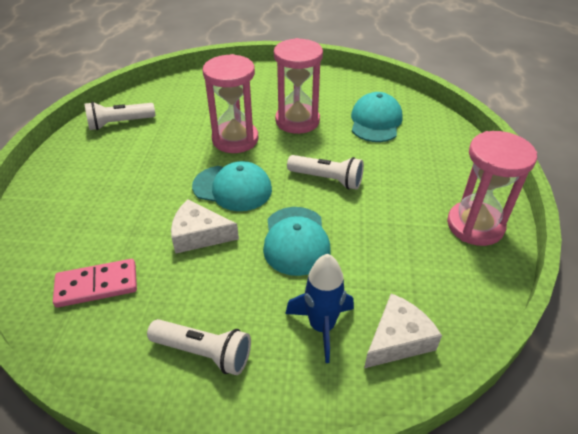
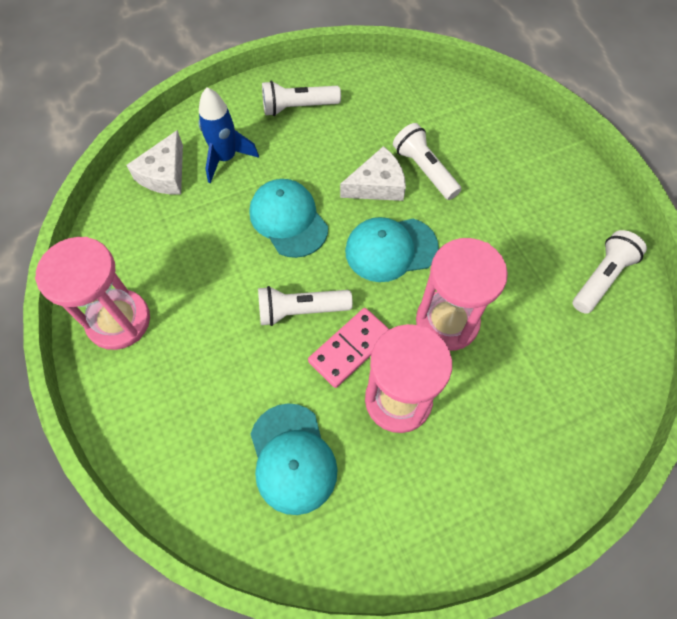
camera: 150 degrees right, 20 degrees up
pink domino [53,259,137,308] -> pink domino moved to [308,308,389,388]
none -> white flashlight [393,123,461,200]

